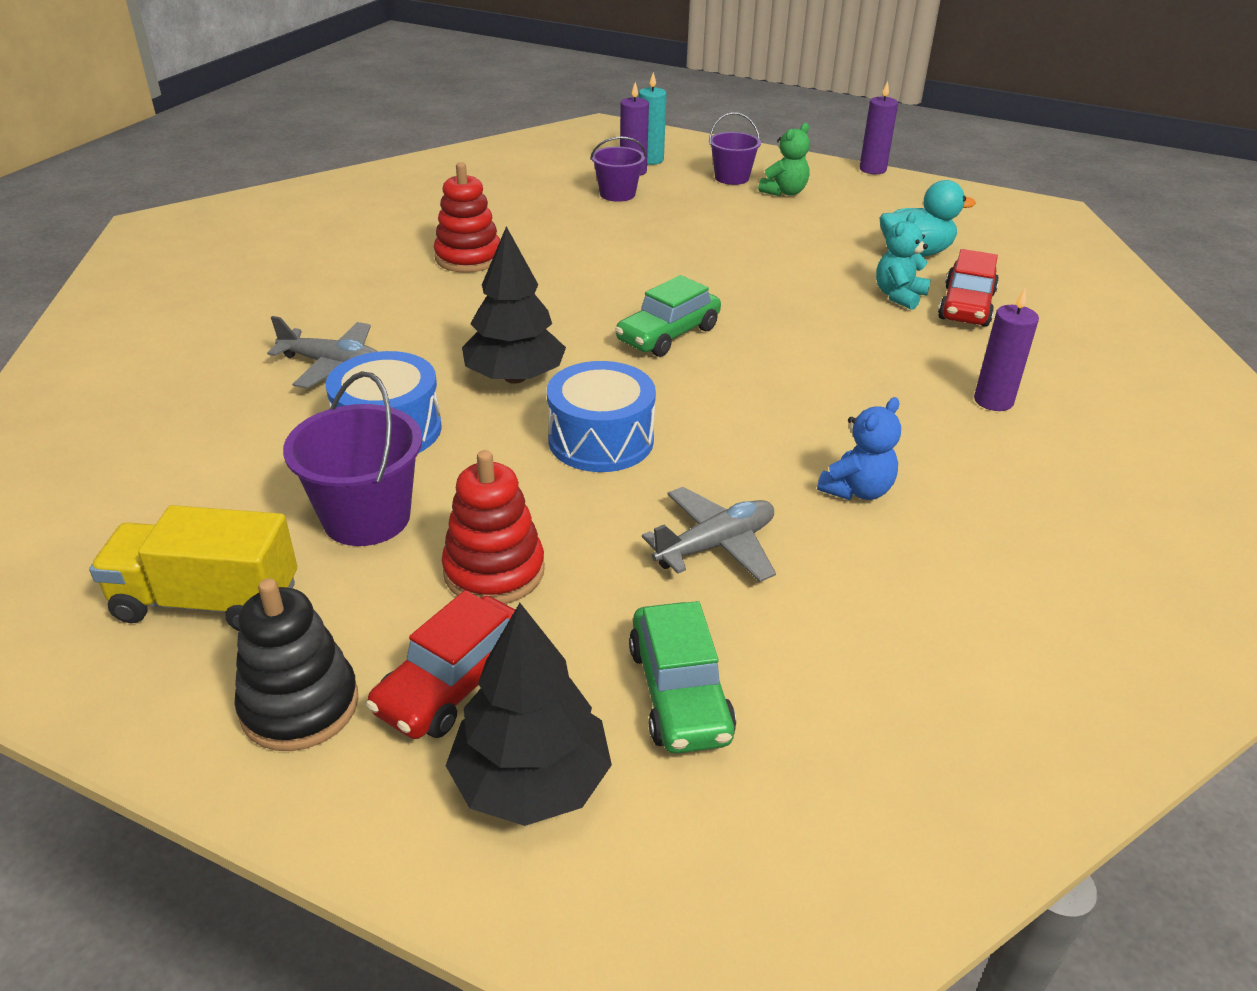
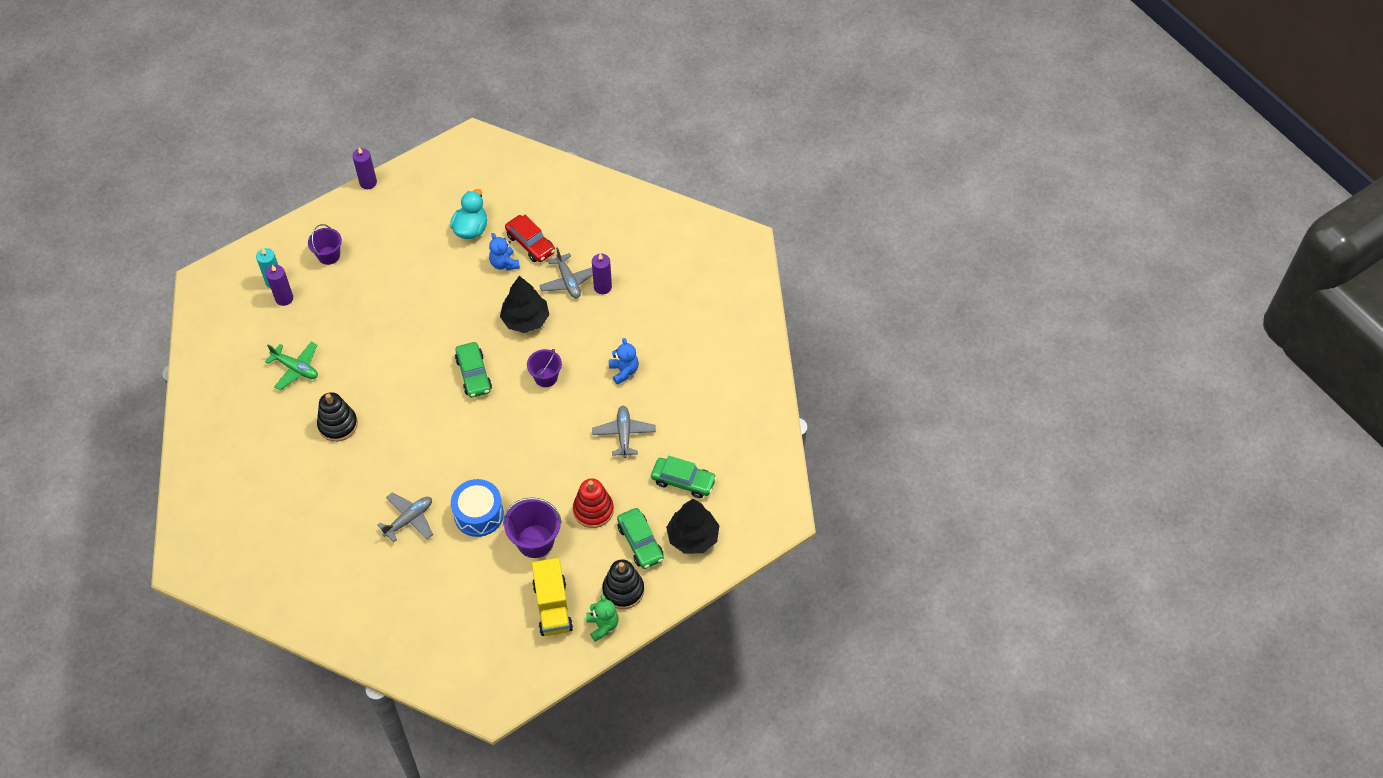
camera: 60 degrees left, 20 degrees up
yellow truck [89,505,297,631] -> yellow truck turned 45 degrees counterclockwise [532,558,573,636]
red car [366,590,515,739] -> green car [617,508,664,569]
red stacking toy [434,162,500,273] -> black stacking toy [317,392,358,442]
black tree [462,226,566,384] -> black tree moved to [500,276,549,333]
blue drum [547,361,656,472] -> none
purple bucket [590,136,646,202] -> purple bucket moved to [527,349,562,387]
green teddy bear [758,123,810,196] -> green teddy bear moved to [586,594,619,642]
turquoise teddy bear [876,212,931,310] -> blue teddy bear [489,233,520,271]
none -> green plane [265,342,318,391]
none -> grey plane [539,247,593,299]

